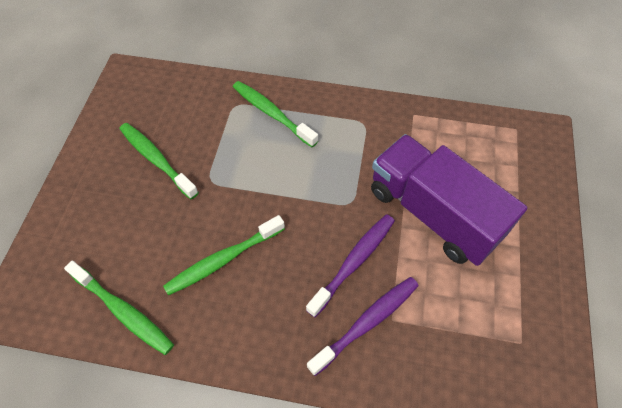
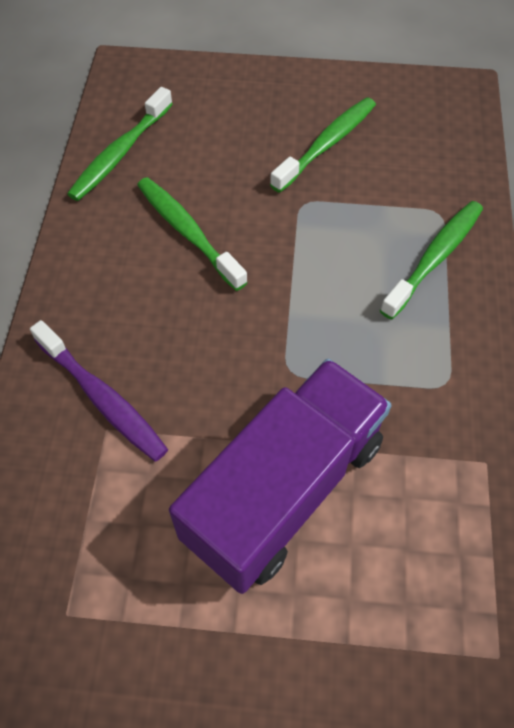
camera: 85 degrees right, 0 degrees up
purple toothbrush [306,214,395,318] -> none

